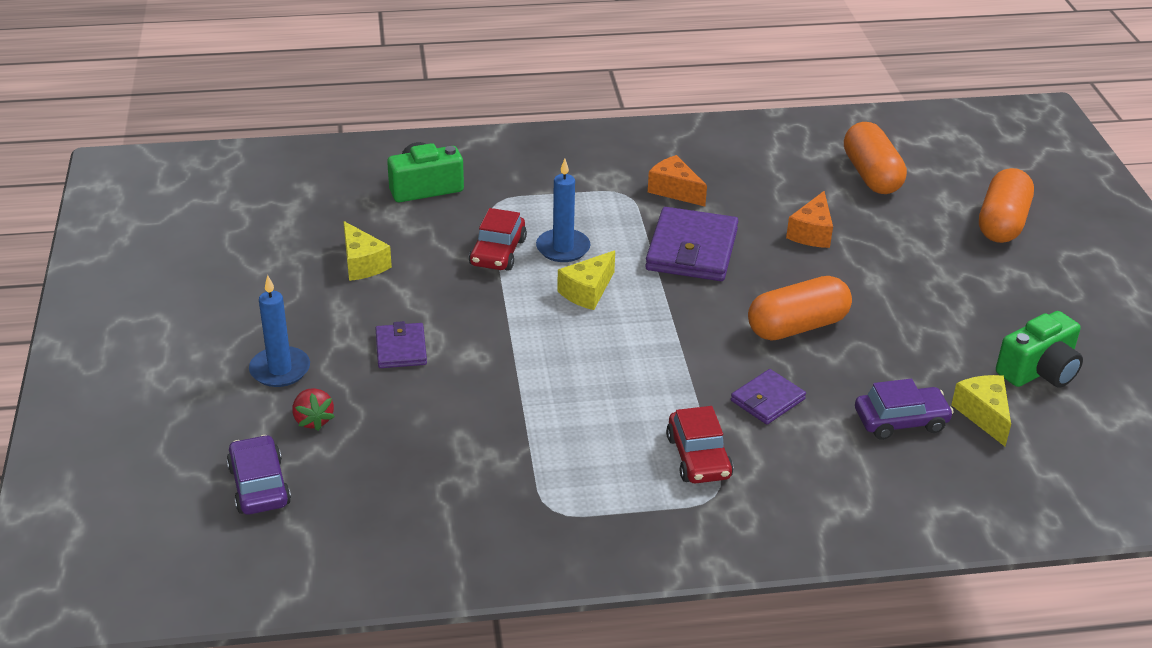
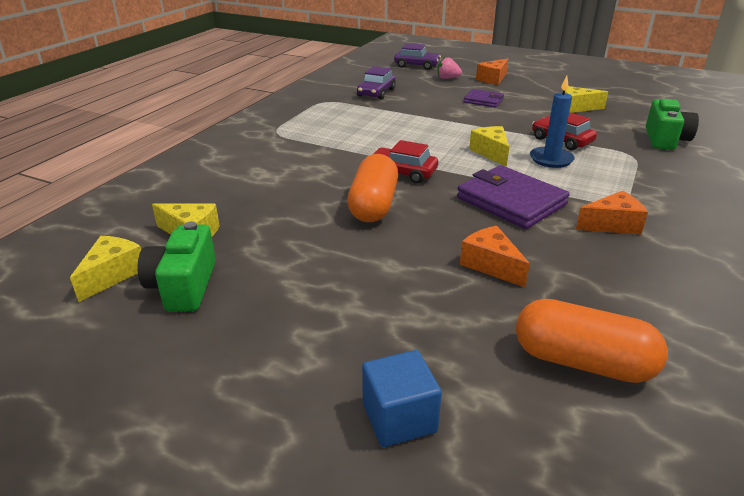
camera: 125 degrees right, 5 degrees down
blue candle [249,275,310,387] -> orange cheese [476,59,508,85]
red strawberry [292,388,335,431] -> pink strawberry [438,57,462,79]
red car [666,406,733,484] -> red car moved to [373,140,438,184]
purple wallet [731,369,806,424] -> none
purple car [855,379,954,440] -> purple car moved to [357,66,396,99]
orange capsule [979,168,1034,243] -> blue cube [362,350,442,447]
none -> yellow cheese [70,236,141,302]

